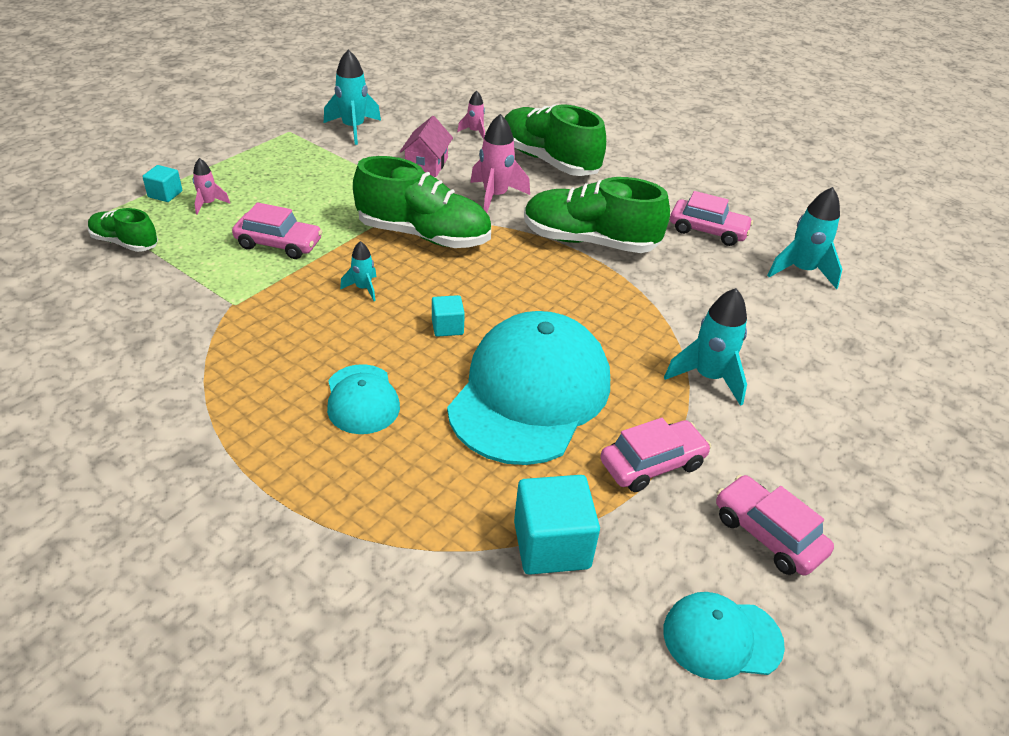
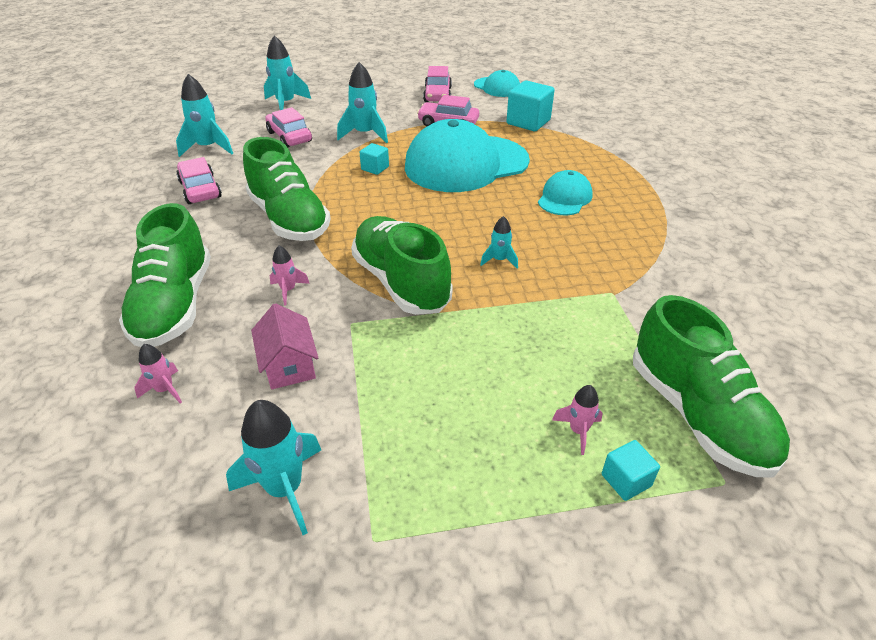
camera: 135 degrees left, 0 degrees up
green shoe [88,208,158,252] -> green shoe [633,295,790,477], size x1.86
pink car [232,202,323,259] -> pink car moved to [265,107,312,147]
pink house [400,116,453,177] -> pink house turned 75 degrees counterclockwise [251,303,318,389]
turquoise cube [432,295,465,337] -> turquoise cube moved to [360,143,389,175]
pink rocket [470,114,530,213] -> pink rocket [270,246,310,305], size x0.55
none -> turquoise rocket [264,35,311,110]

